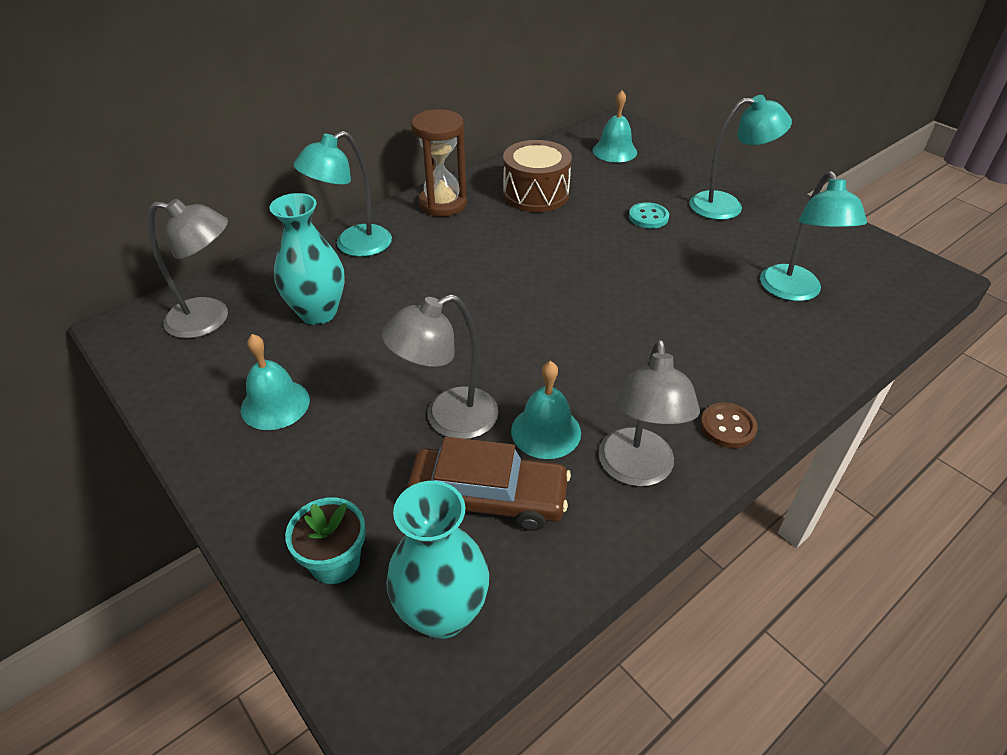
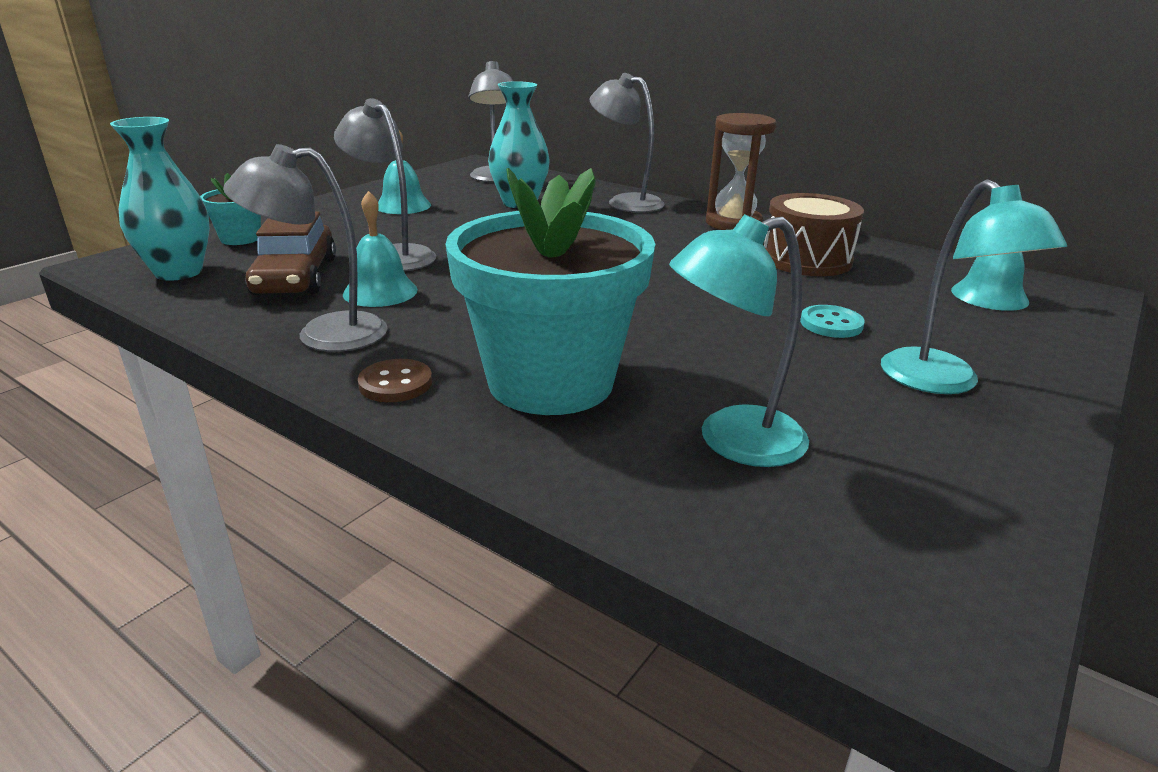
camera: 75 degrees right, 15 degrees down
turquoise lamp [293,131,392,257] -> grey lamp [589,73,665,213]
none -> turquoise flower pot [445,168,655,415]

